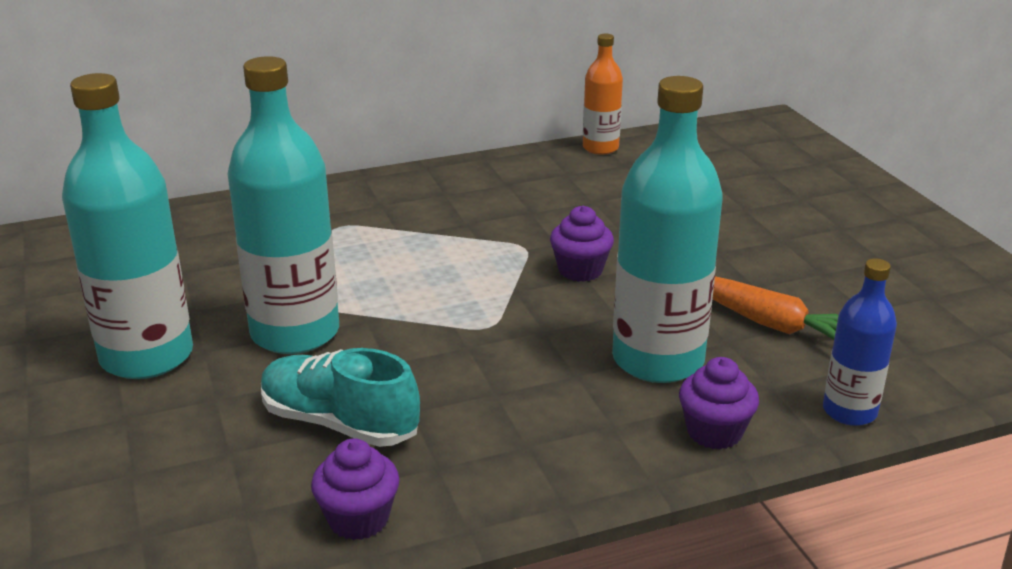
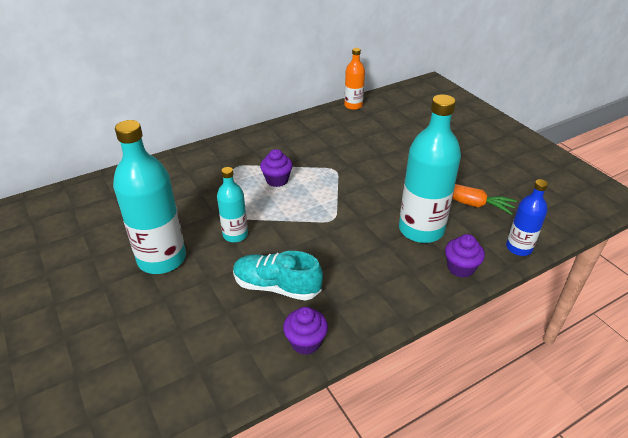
camera: 10 degrees left, 10 degrees up
turquoise bottle [227,56,339,354] -> turquoise bottle [217,167,248,242], size x0.55
purple cupcake [550,206,614,282] -> purple cupcake moved to [260,149,293,187]

